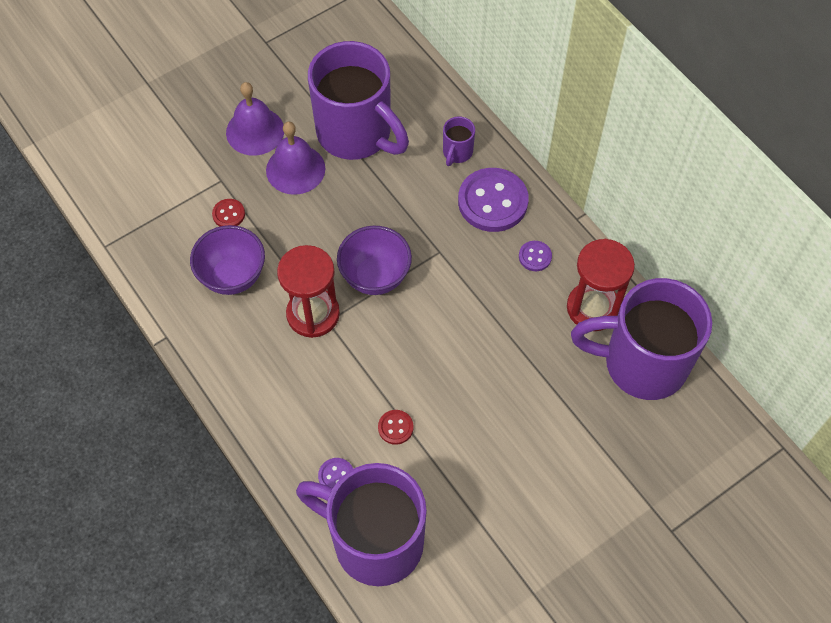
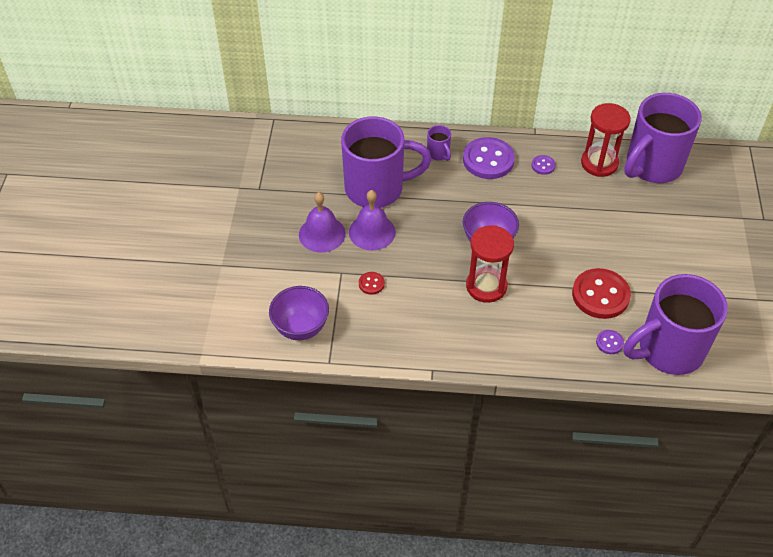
camera: 50 degrees left, 10 degrees down
purple bowl [190,225,265,295] -> purple bowl moved to [269,286,329,340]
red button [378,410,414,445] -> red button [572,268,631,319], size x2.17

